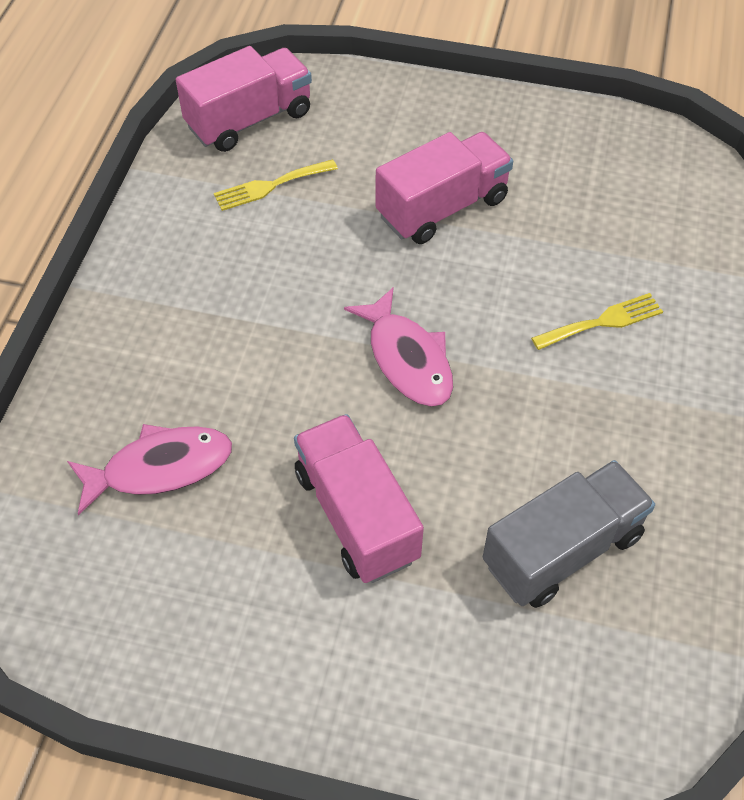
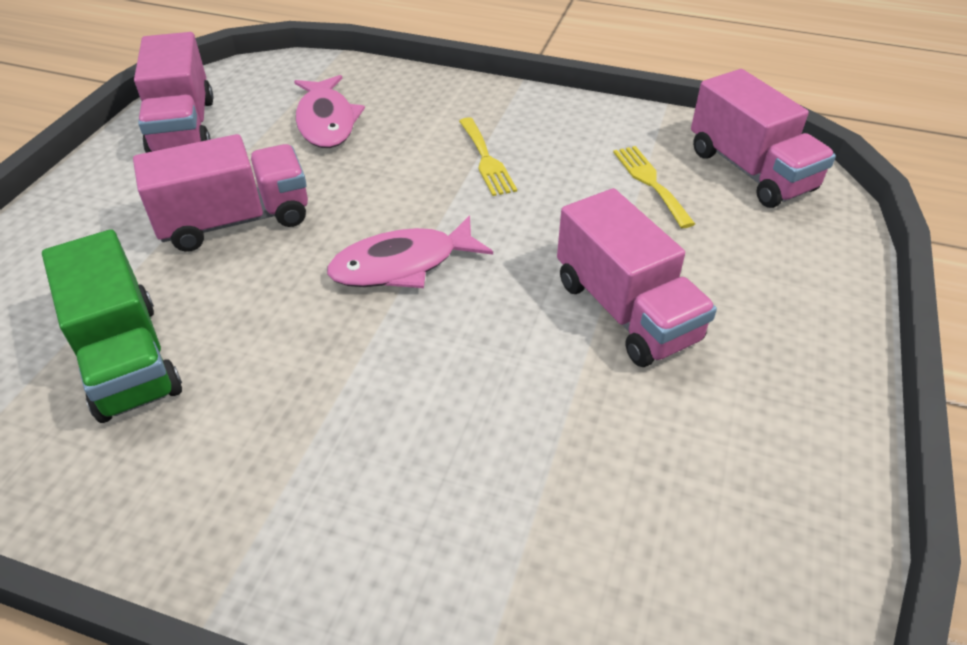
camera: 95 degrees right, 10 degrees down
grey truck [483,460,655,608] -> green truck [42,229,182,423]
yellow fork [531,293,663,350] -> yellow fork moved to [459,117,517,196]
none -> pink truck [134,32,213,153]

